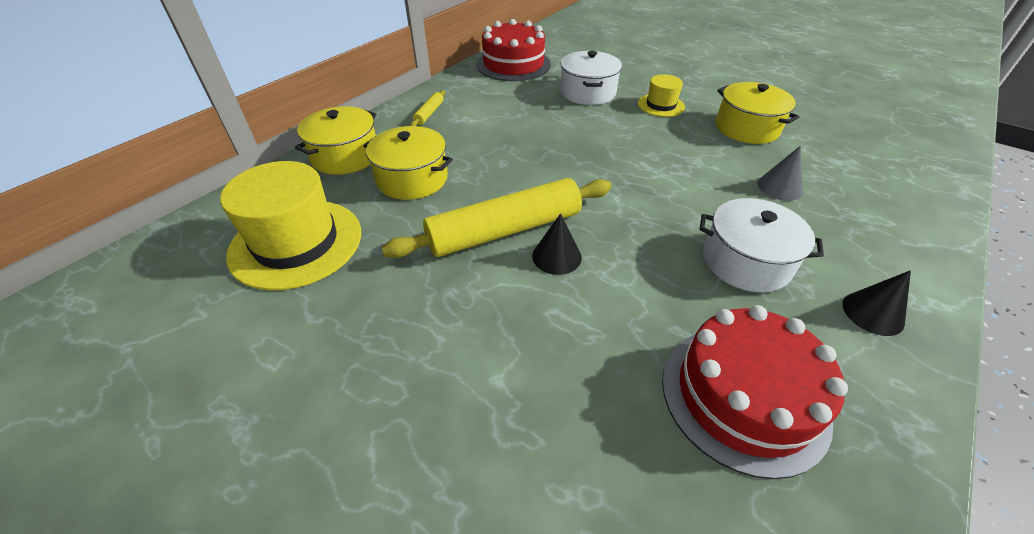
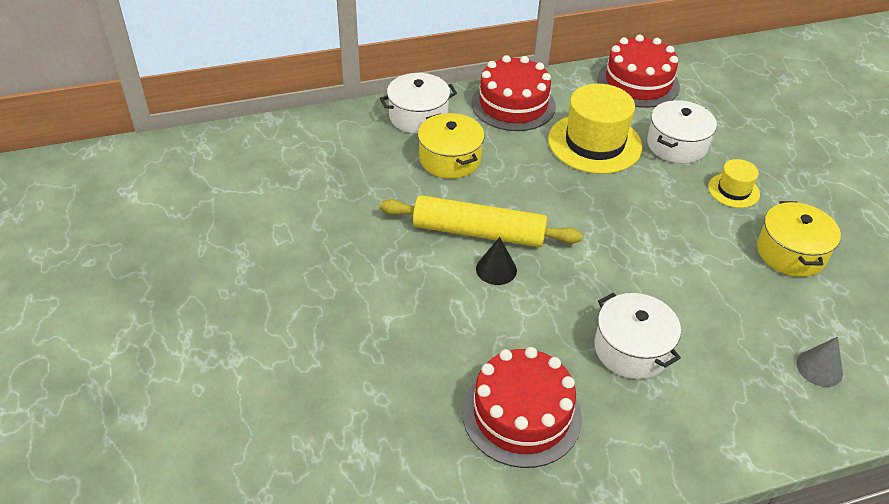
camera: 35 degrees right, 0 degrees up
yellow hat [220,161,361,291] -> yellow hat moved to [548,84,642,174]
yellow pot [295,106,377,175] -> white pot [380,73,457,134]
yellow rolling pin [410,90,445,126] -> red cake [471,55,556,131]
grey cone [757,146,803,201] -> grey cone moved to [796,337,843,387]
black cone [842,270,911,336] -> none

